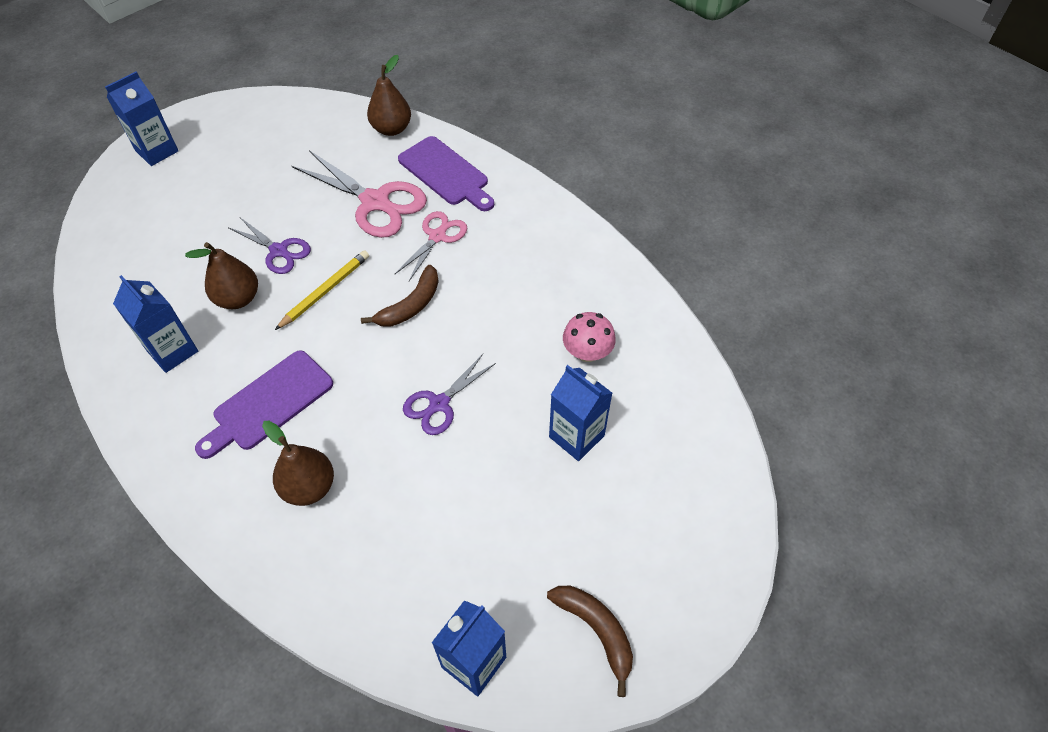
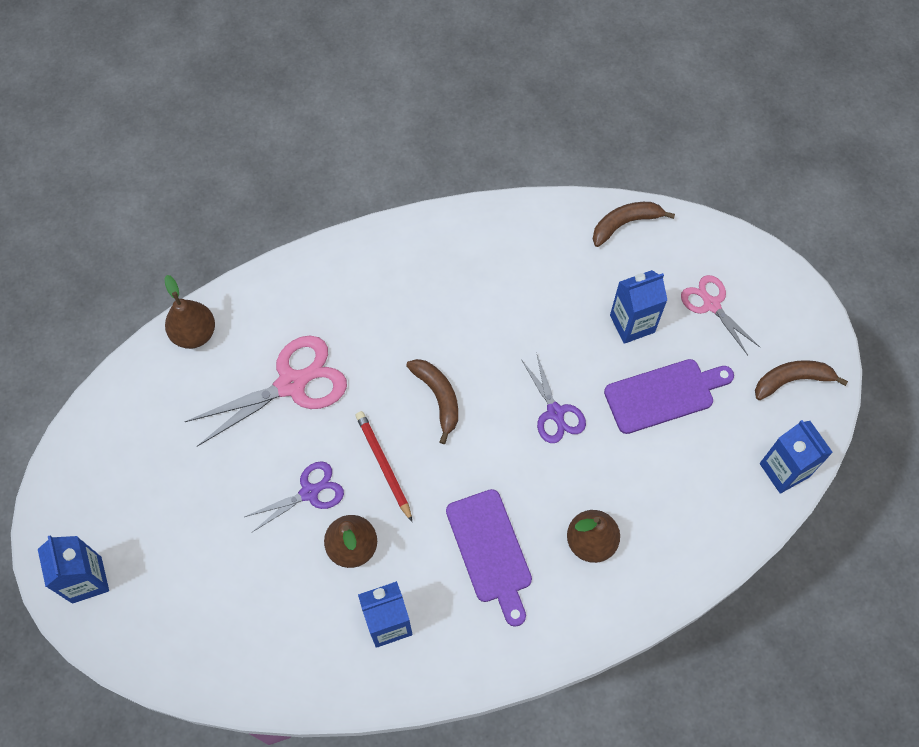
camera: 65 degrees left, 10 degrees up
yellow pencil [275,250,369,330] -> red pencil [355,411,412,522]
pink scissors [395,211,467,281] -> pink scissors moved to [681,275,760,355]
purple cutting board [398,136,494,211] -> purple cutting board moved to [604,359,734,434]
pink mushroom [563,312,616,362] -> none
none -> brown banana [593,202,675,247]

